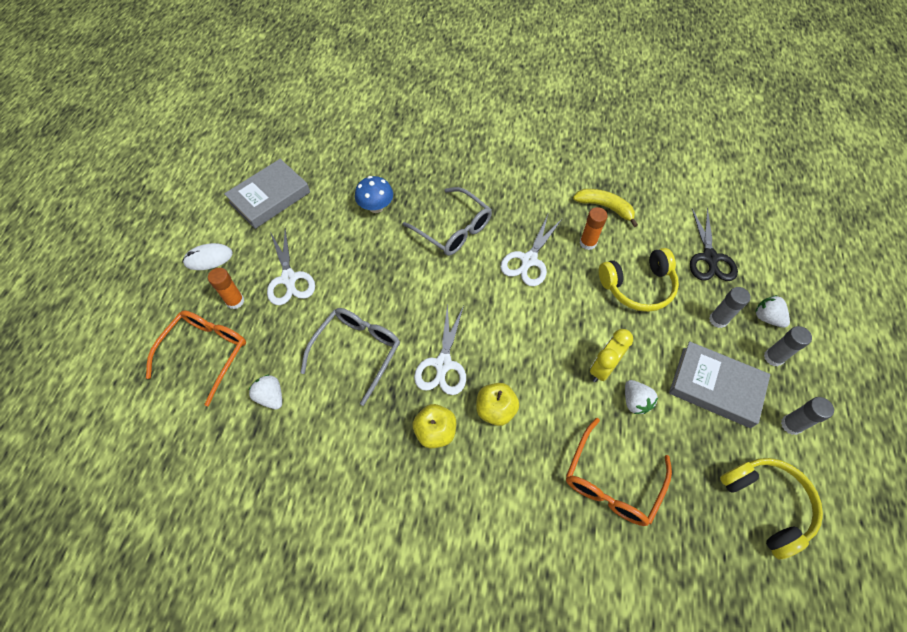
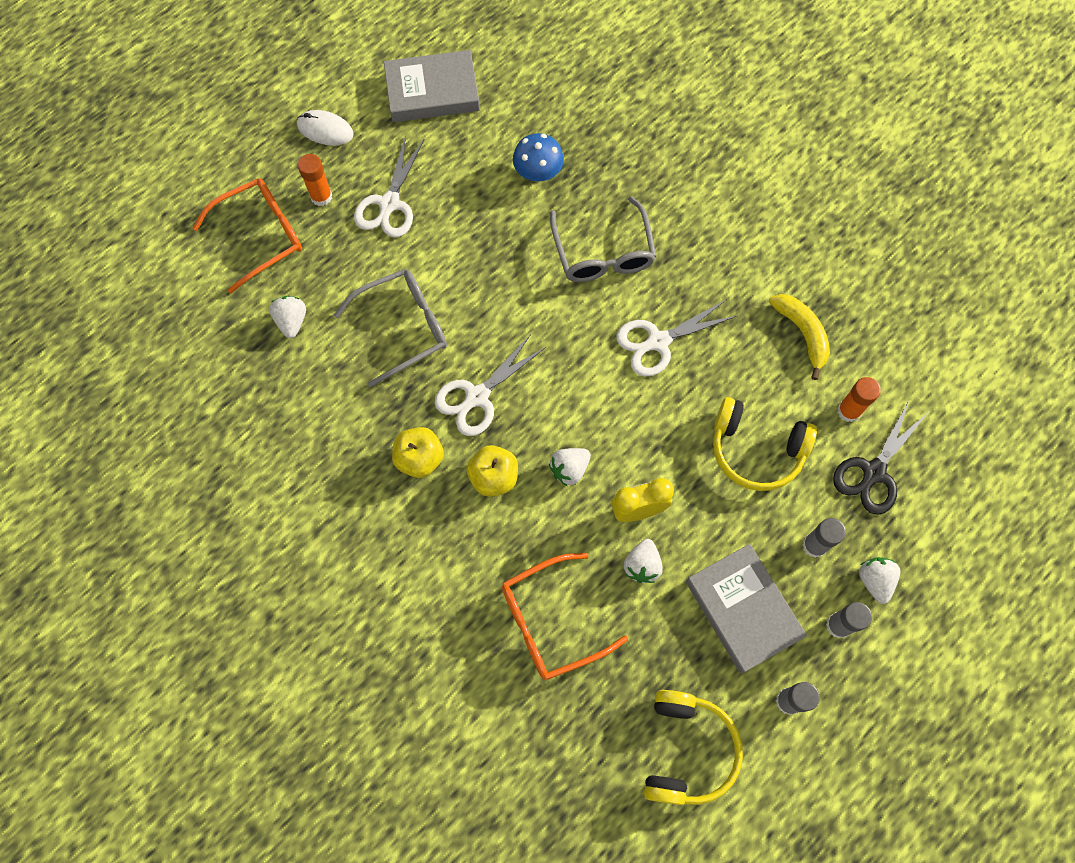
camera: 35 degrees right, 10 degrees up
orange glue stick [580,207,608,250] -> orange glue stick moved to [837,377,881,422]
none -> white strawberry [549,448,591,486]

